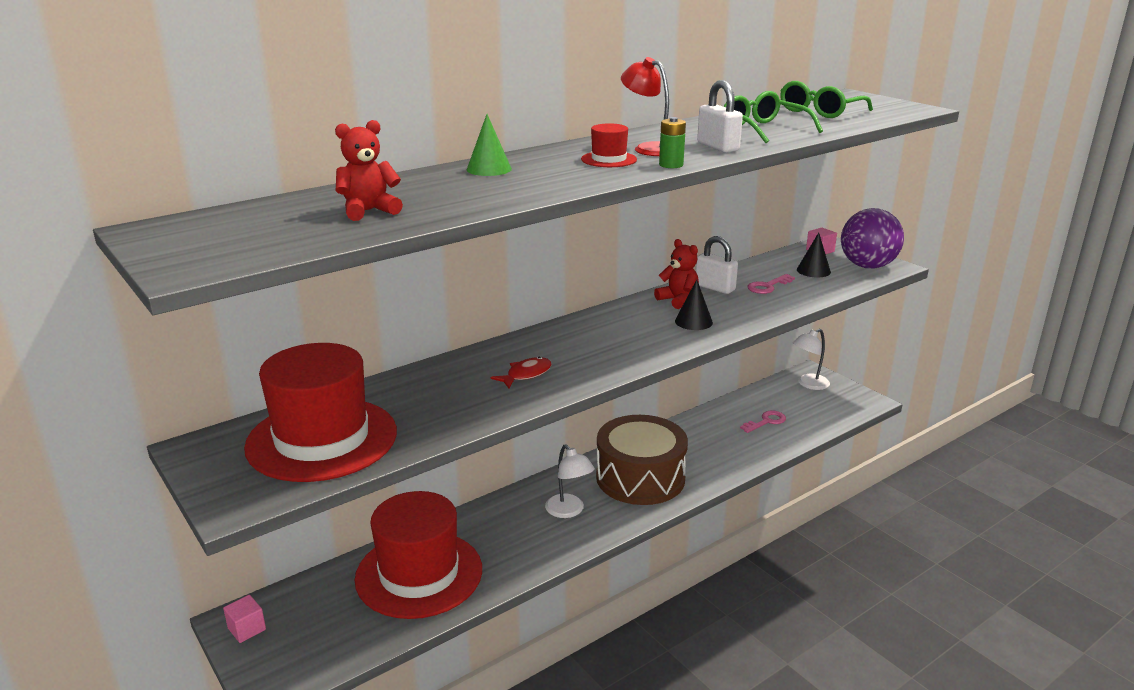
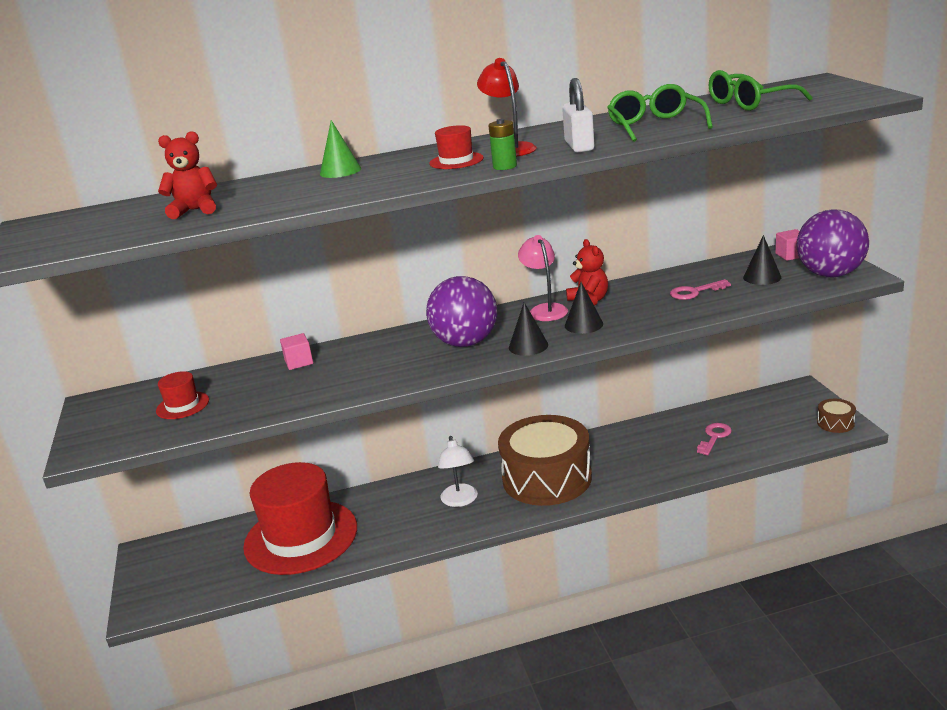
camera: 25 degrees right, 0 degrees up
pink cube [223,595,266,643] -> pink cube moved to [280,333,313,370]
red hat [244,343,397,482] -> red hat [156,371,209,419], size x0.41
red fish [490,357,552,388] -> none
white padlock [695,236,738,294] -> none
pink key [740,411,786,433] -> pink key turned 45 degrees counterclockwise [697,423,732,455]
white lamp [793,329,830,390] -> none
none -> purple ball [426,276,497,347]
none -> black cone [509,302,548,356]
none -> pink lamp [518,235,568,321]
none -> brown drum [817,399,856,433]

